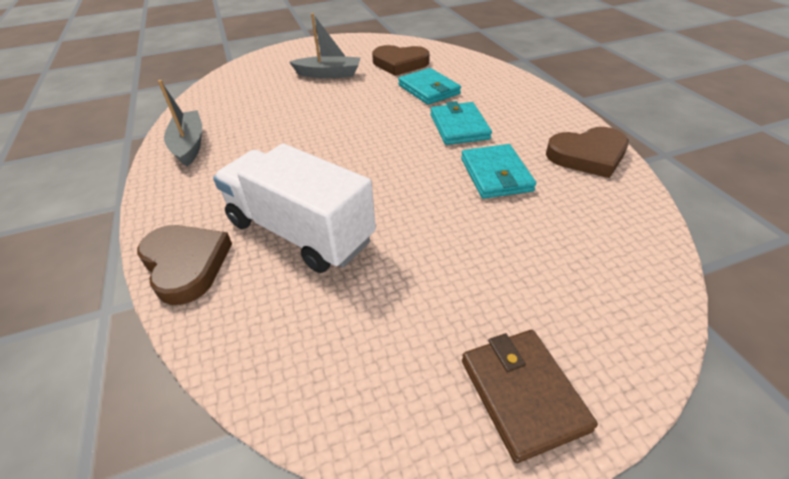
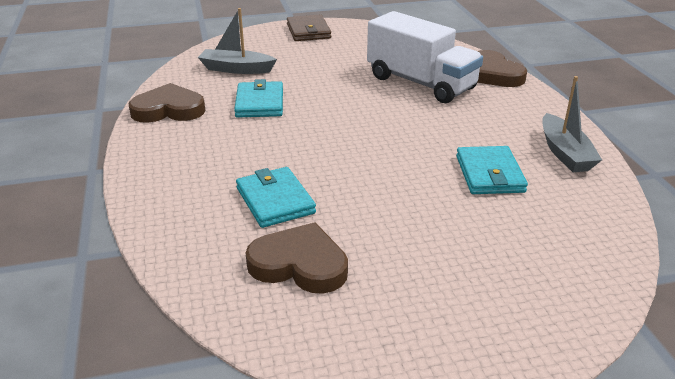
camera: 175 degrees left, 10 degrees down
grey boat [289,13,361,78] -> grey boat moved to [198,8,277,74]
turquoise wallet [430,101,492,145] -> turquoise wallet moved to [456,146,528,194]

